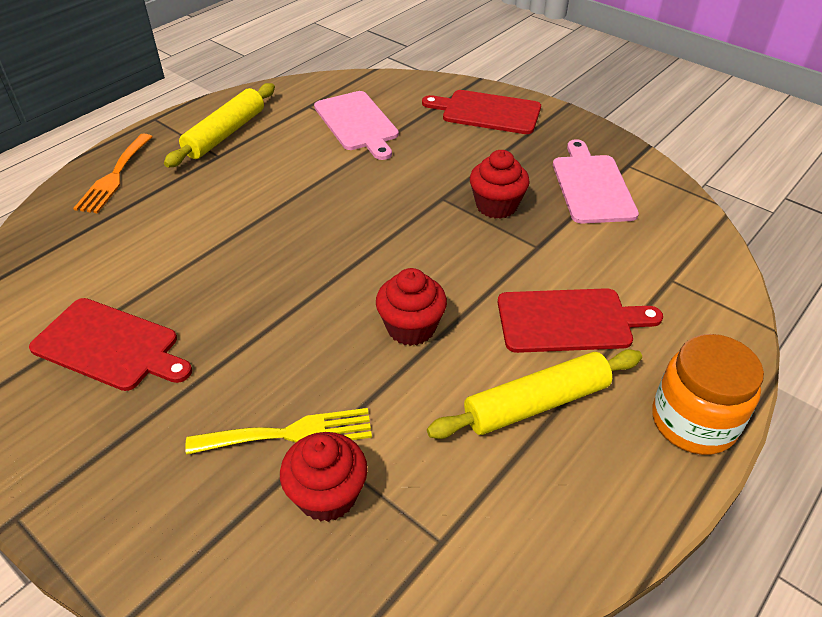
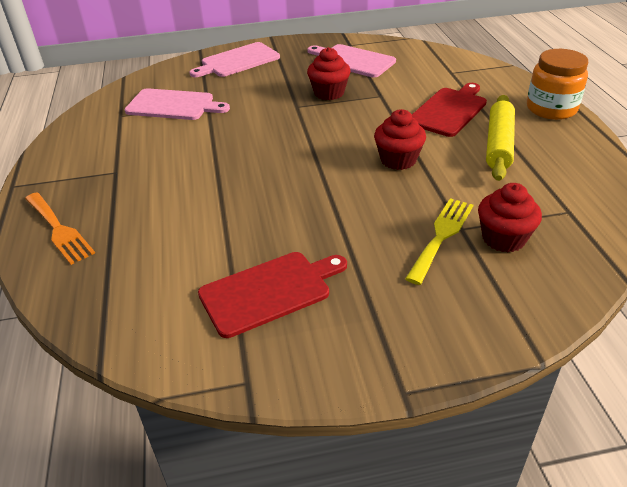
camera: 50 degrees left, 5 degrees down
yellow rolling pin [164,83,275,168] -> none
red cutting board [422,90,541,134] -> pink cutting board [189,42,280,77]

